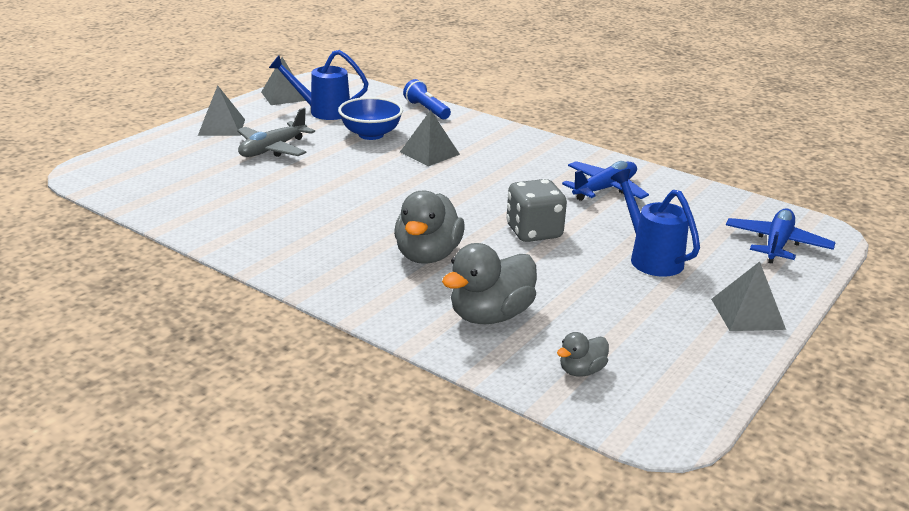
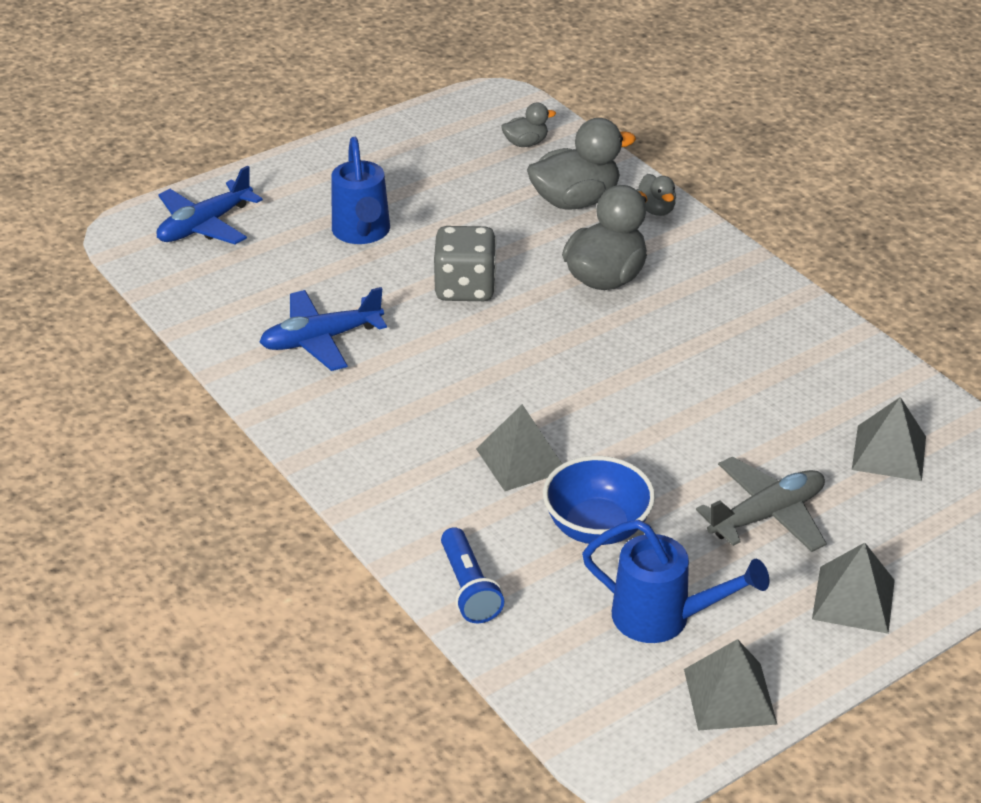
camera: 160 degrees left, 10 degrees up
grey pyramid [711,261,786,331] -> grey pyramid moved to [852,397,926,481]
none -> grey duck [637,174,676,216]

